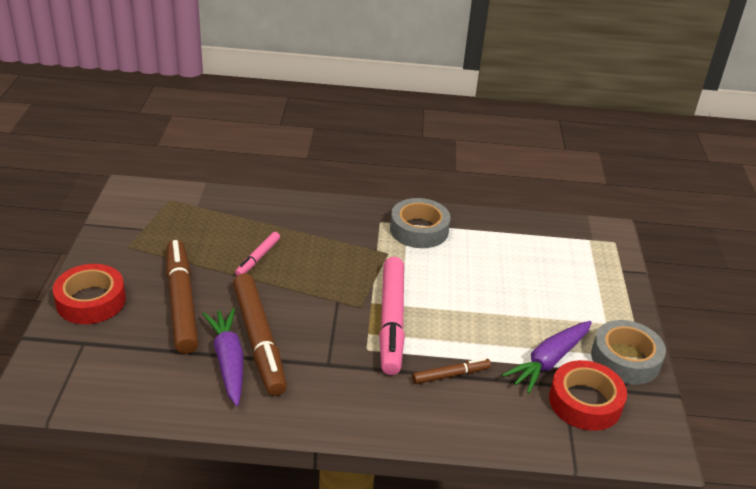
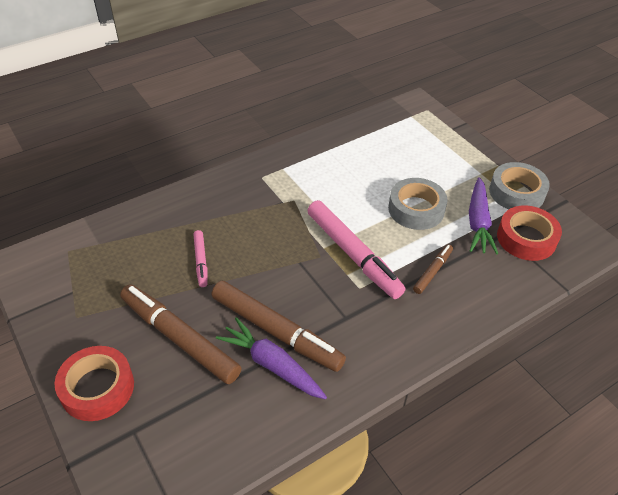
camera: 35 degrees left, 10 degrees up
grey tape [390,198,451,248] -> grey tape moved to [388,178,448,230]

